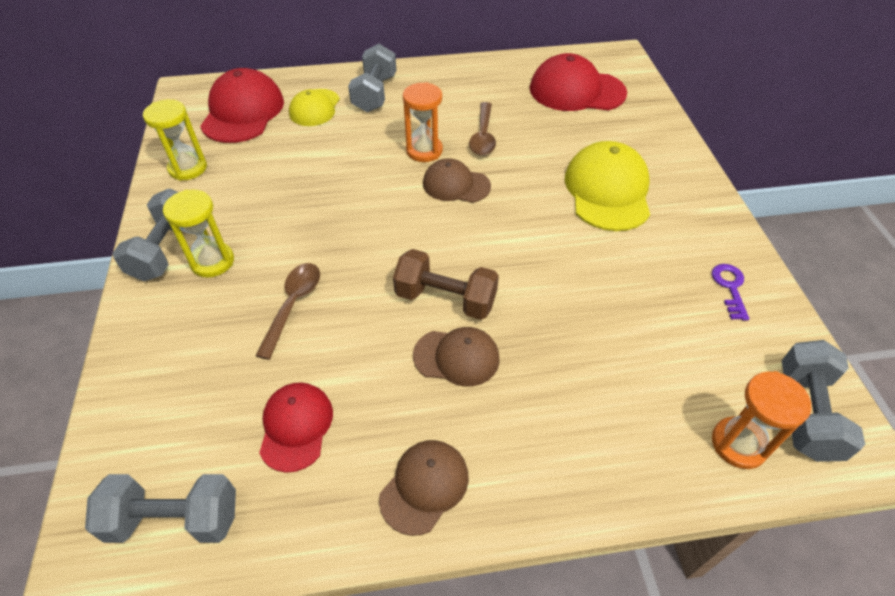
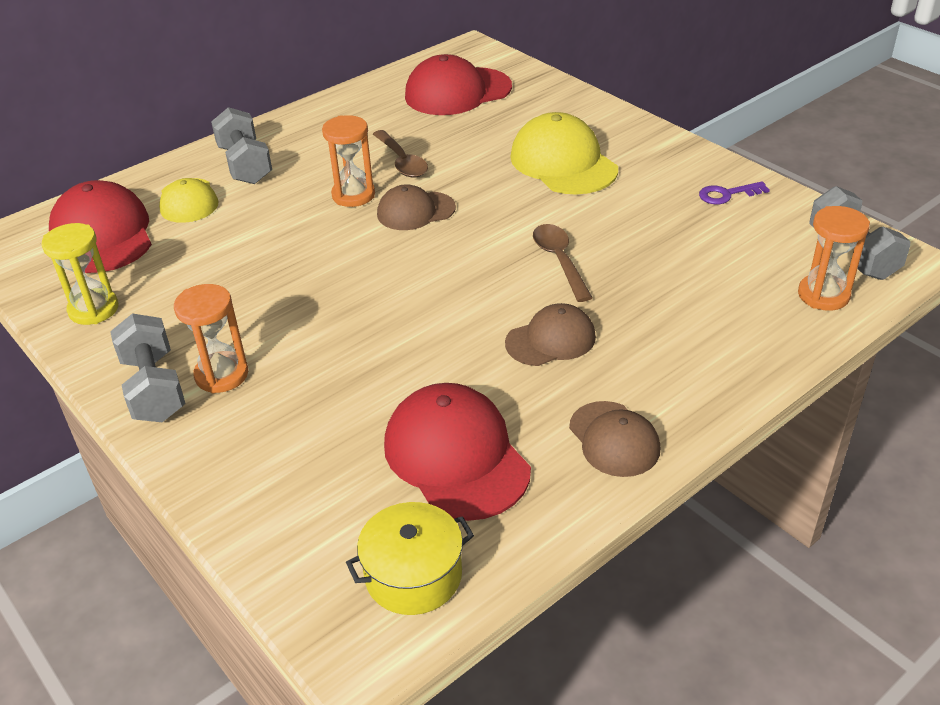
camera: 30 degrees left, 10 degrees down
grey dumbbell [85,474,236,543] -> yellow pot [346,502,474,615]
yellow hourglass [163,189,234,278] -> orange hourglass [174,284,248,393]
brown spoon [255,263,320,360] -> brown spoon moved to [533,224,593,302]
red cap [259,382,333,473] -> red cap [384,383,531,521], size x1.63
brown cap [379,440,469,536] -> brown cap turned 150 degrees clockwise [569,401,661,477]
brown dumbbell [393,249,499,320] -> none
purple key [712,264,749,321] -> purple key turned 75 degrees counterclockwise [699,181,770,204]

